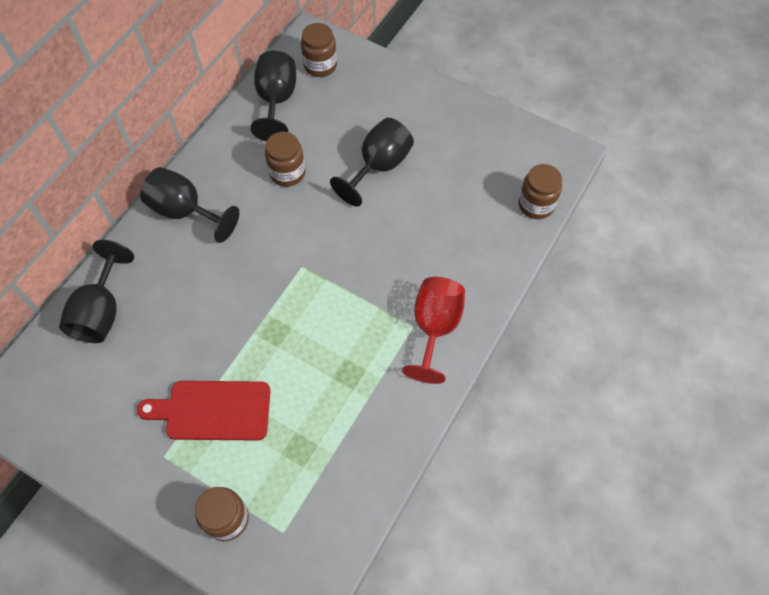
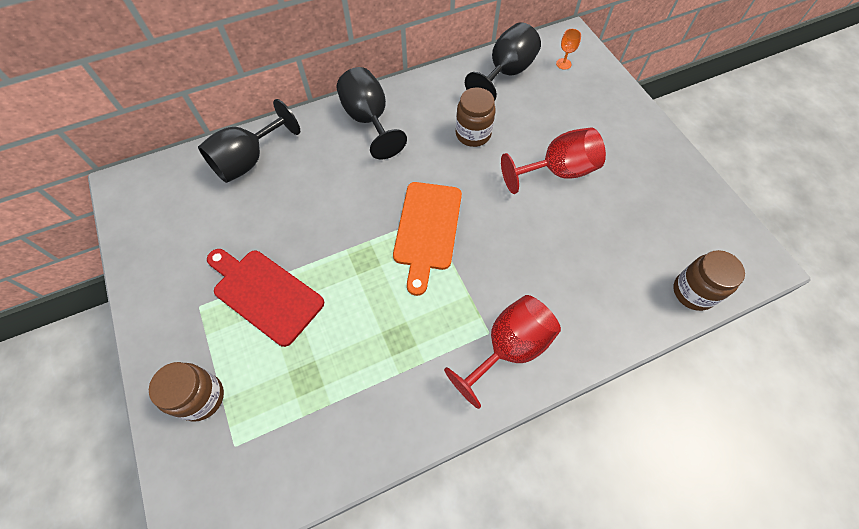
camera: 35 degrees right, 0 degrees up
brown jar [301,23,337,77] -> orange goblet [556,29,581,70]
black goblet [330,118,414,207] -> red goblet [501,127,606,194]
none -> orange cutting board [393,182,462,296]

